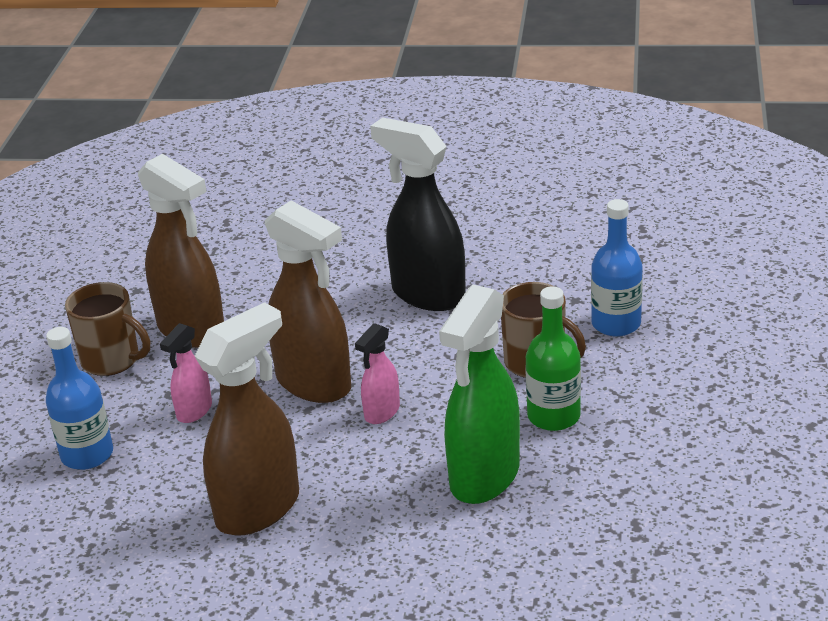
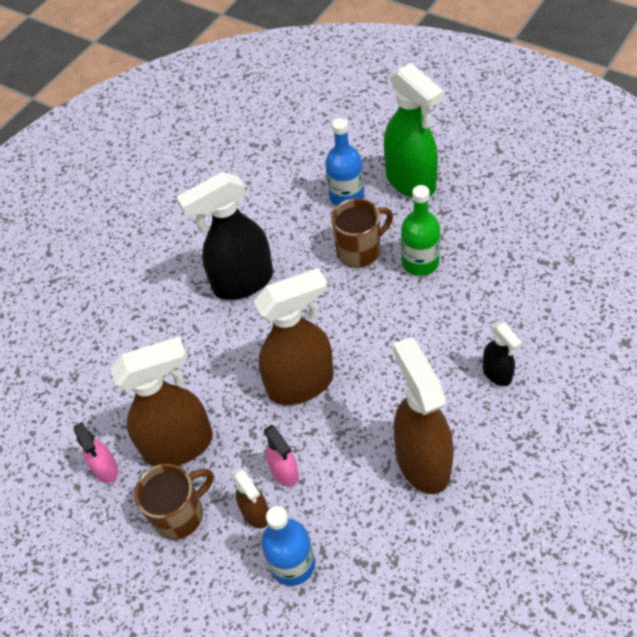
camera: 60 degrees left, 20 degrees up
pink spray bottle [355,323,400,424] -> pink spray bottle moved to [73,422,118,483]
green spray bottle [439,285,520,504] -> green spray bottle moved to [384,63,444,198]
none -> brown spray bottle [232,467,269,529]
none -> black spray bottle [483,322,522,386]

